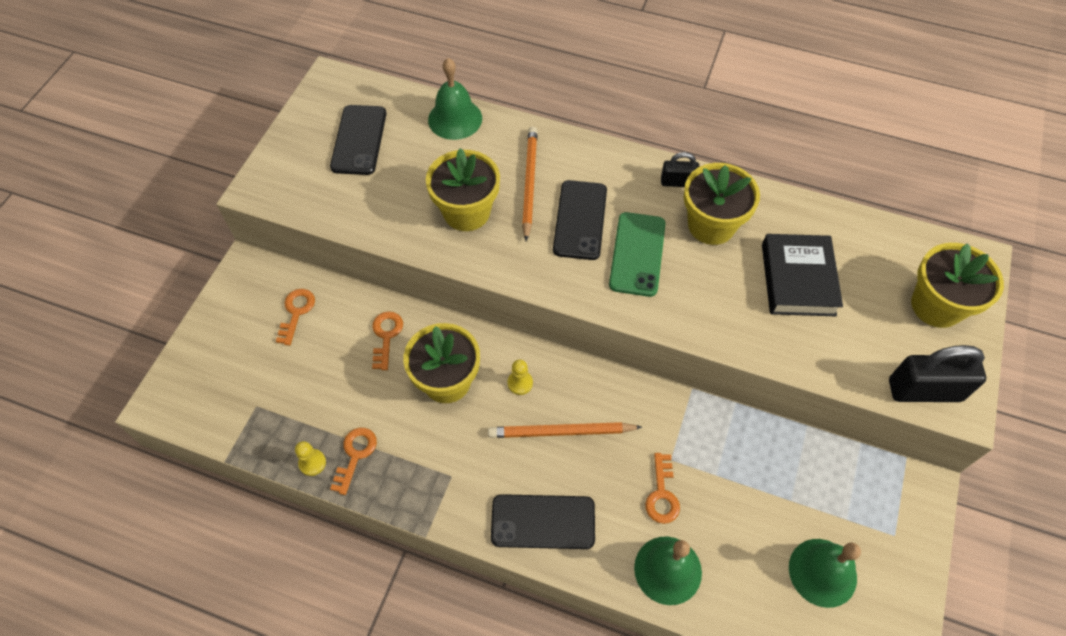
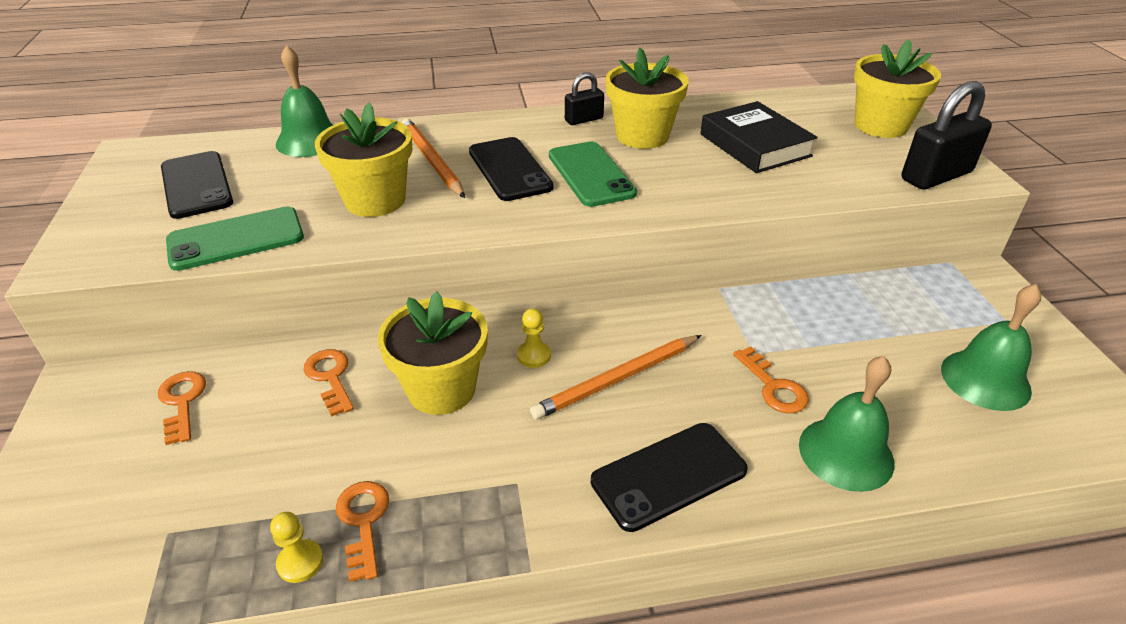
camera: 30 degrees left, 20 degrees down
none -> green phone [166,206,304,271]

